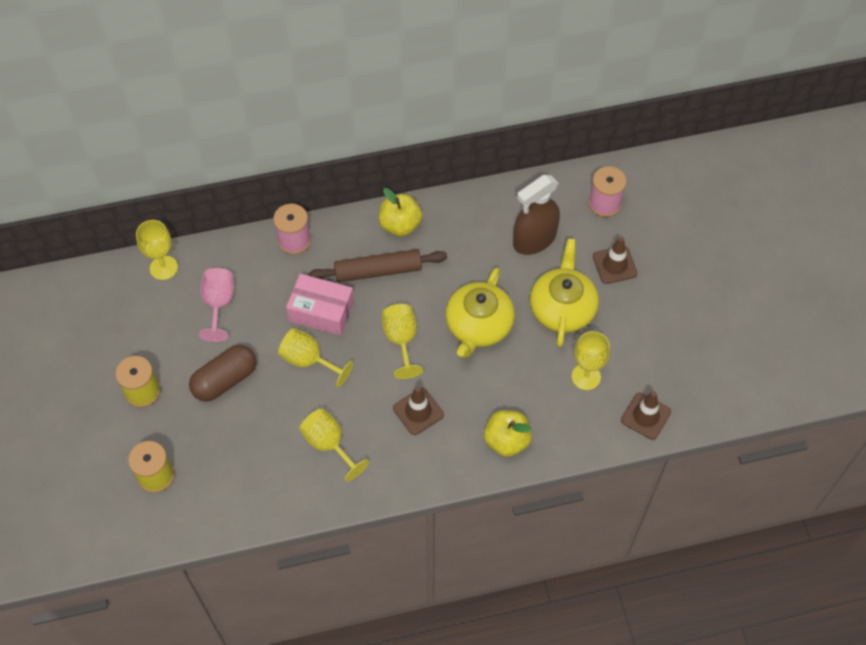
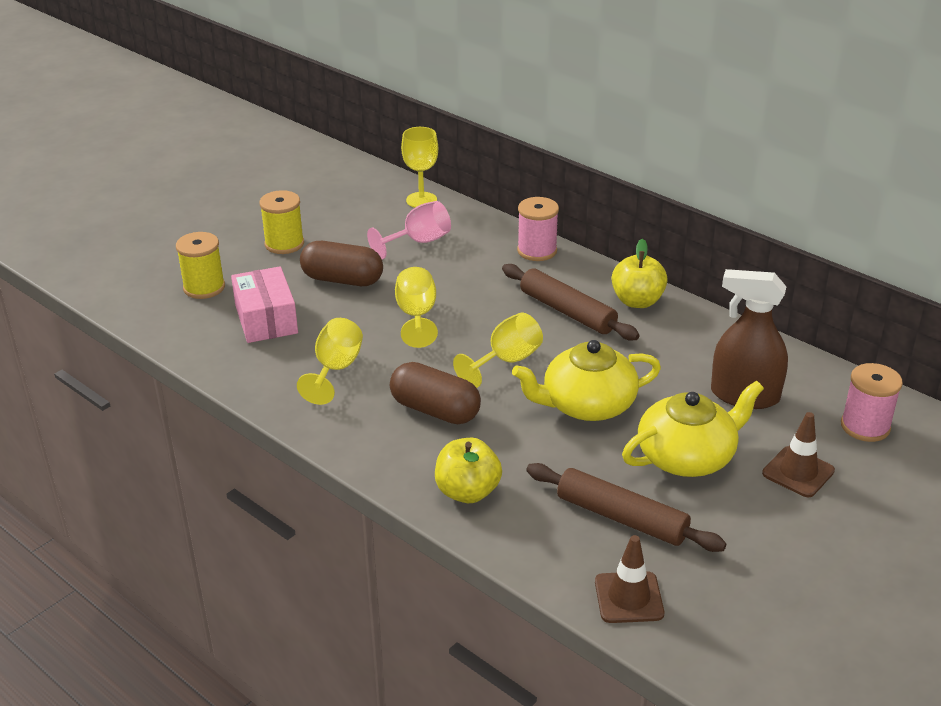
camera: 55 degrees right, 25 degrees down
pink box [286,274,354,336] -> pink box moved to [231,266,298,343]
brown traffic cone [393,386,444,435] -> brown capsule [390,362,481,424]
yellow goblet [572,331,610,390] -> brown rolling pin [526,463,726,552]

